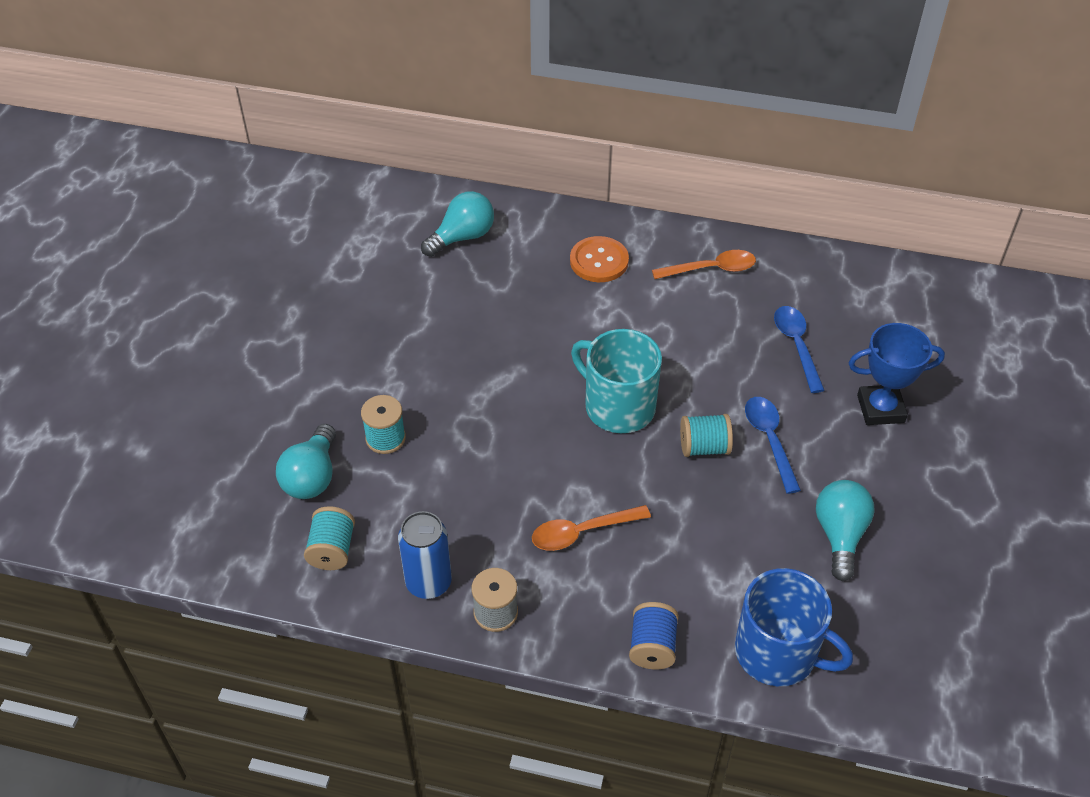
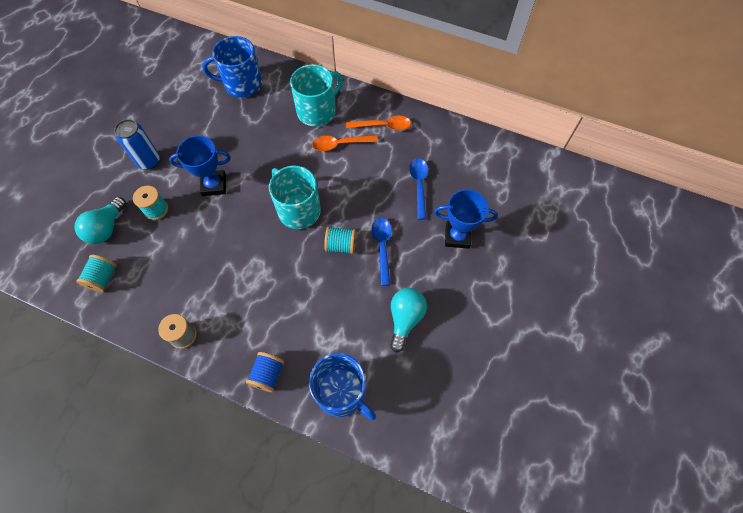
camera: 10 degrees right, 15 degrees up
blue can [398,511,452,599] -> blue can moved to [114,119,160,169]
turquoise light bulb [421,191,494,257] -> blue mug [202,36,263,97]
orange spoon [532,505,651,551] -> orange spoon moved to [312,135,378,151]
orange button [570,236,629,282] -> turquoise mug [290,64,343,126]
none -> blue trophy [169,135,231,196]

